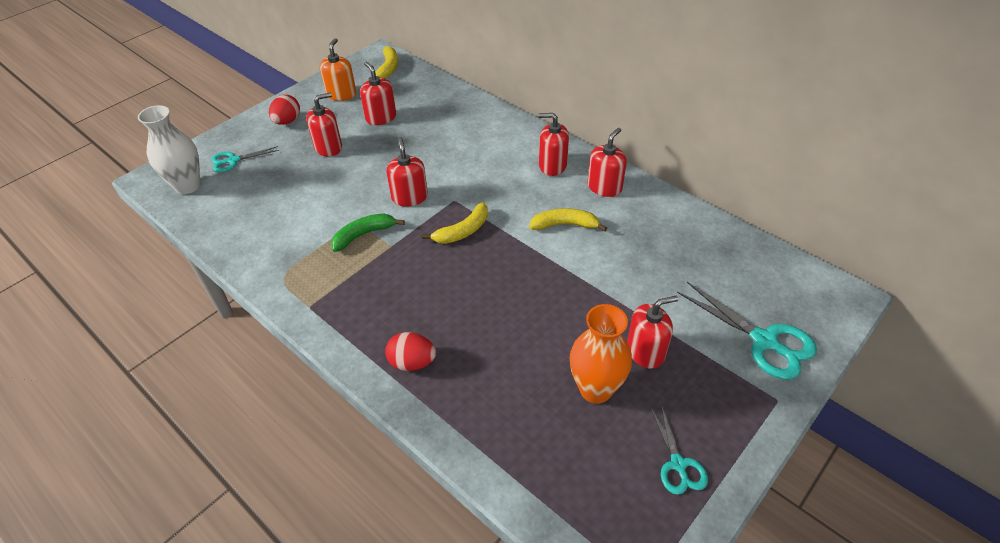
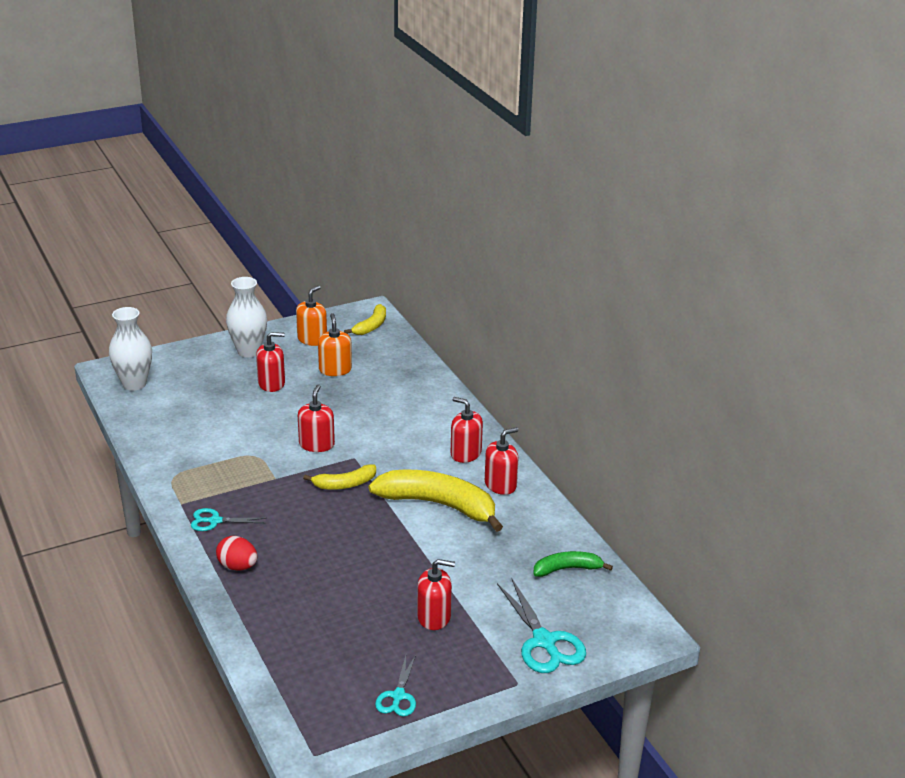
camera: 20 degrees right, 15 degrees down
turquoise scissors [211,146,279,172] -> turquoise scissors moved to [191,508,267,531]
red egg [269,95,300,125] -> white vase [226,277,267,358]
green banana [331,213,405,252] -> green banana moved to [534,551,613,577]
red soap dispenser [360,62,396,125] -> orange soap dispenser [318,313,352,376]
yellow banana [529,208,607,231] -> yellow banana [369,470,503,532], size x1.91
orange vase [569,304,632,404] -> none

